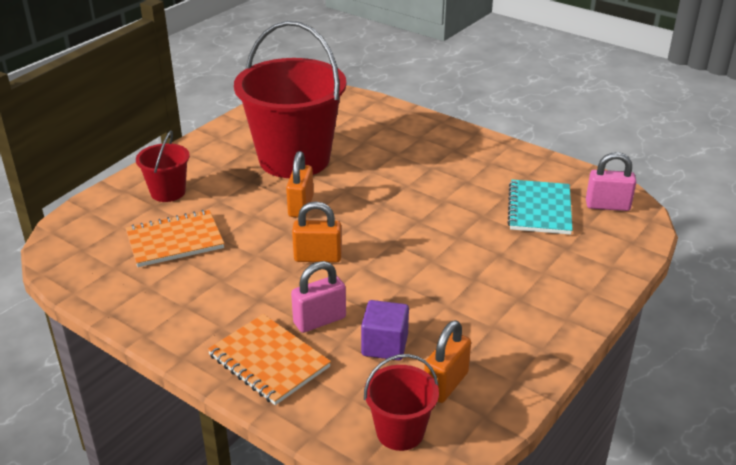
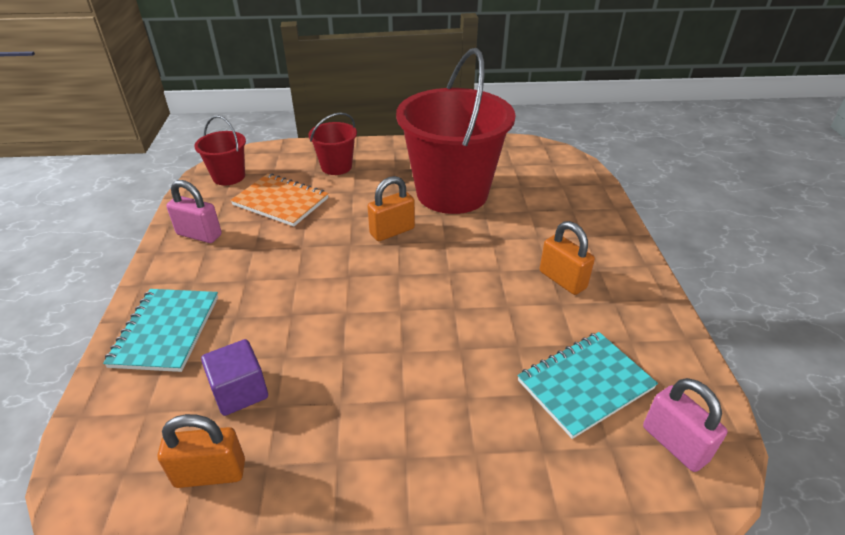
camera: 50 degrees right, 5 degrees up
orange notebook [208,314,331,405] -> turquoise notebook [103,289,218,372]
pink padlock [291,261,346,333] -> pink padlock moved to [166,180,222,243]
orange padlock [292,201,342,263] -> orange padlock moved to [540,221,595,295]
red bucket [364,354,439,451] -> red bucket moved to [194,115,246,185]

